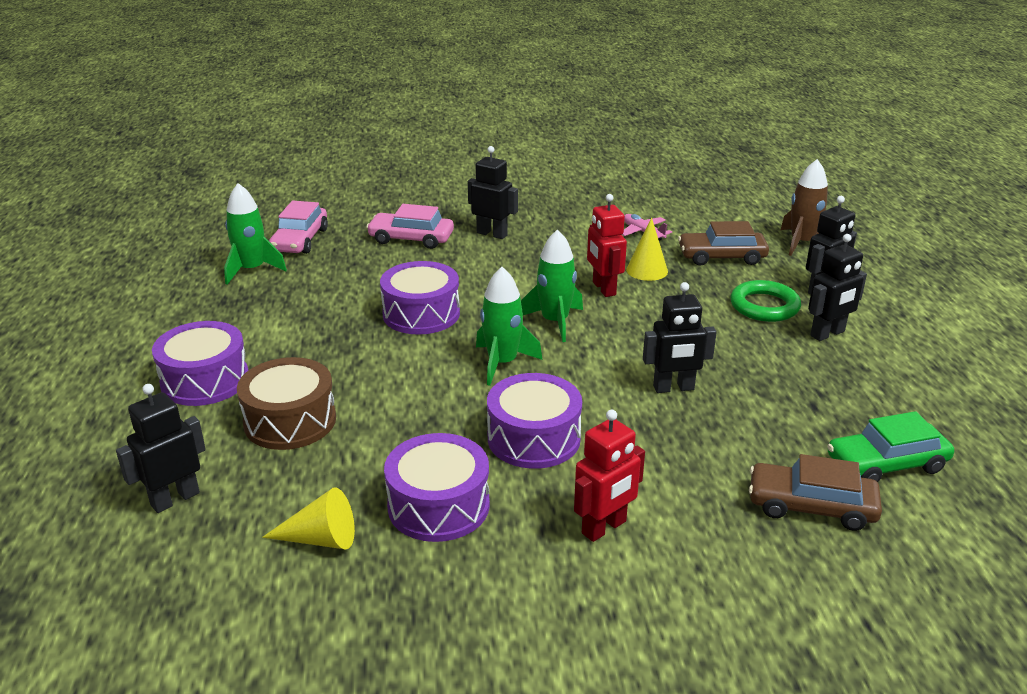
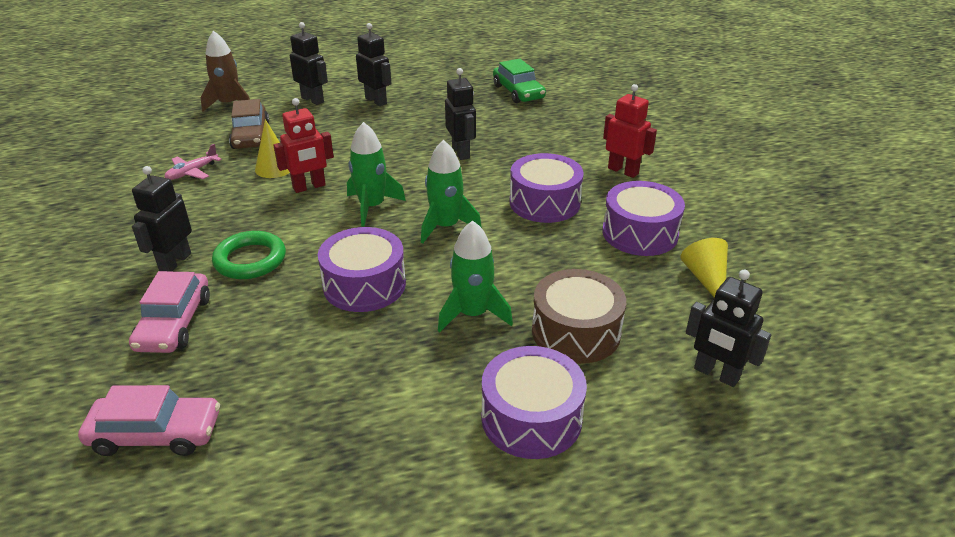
camera: 100 degrees left, 5 degrees up
green rocket [224,183,287,285] -> green rocket moved to [438,220,513,332]
green ring [731,280,801,322] -> green ring moved to [212,231,286,279]
brown car [749,454,882,531] -> none

